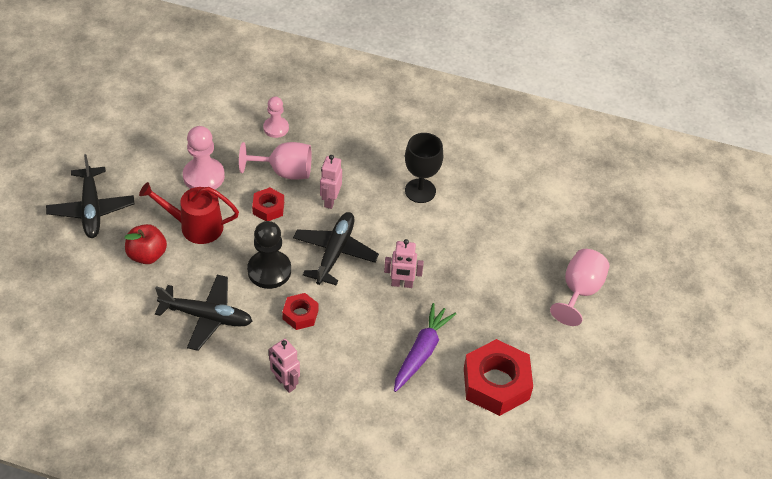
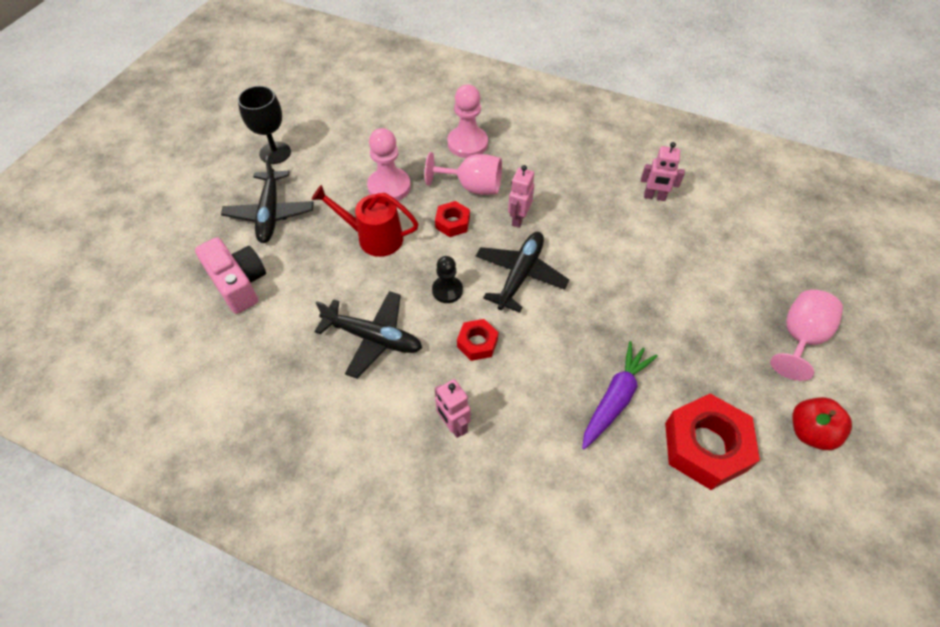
camera: 10 degrees right, 5 degrees up
red apple [125,224,167,264] -> red apple moved to [792,397,852,450]
black pawn [247,221,291,289] -> black pawn [432,256,463,303], size x0.64
pink pawn [263,96,289,138] -> pink pawn [447,85,488,158], size x1.56
pink robot [384,239,424,288] -> pink robot moved to [641,142,685,201]
black goblet [405,133,443,203] -> black goblet moved to [238,86,291,164]
none -> pink camera [195,237,266,314]

